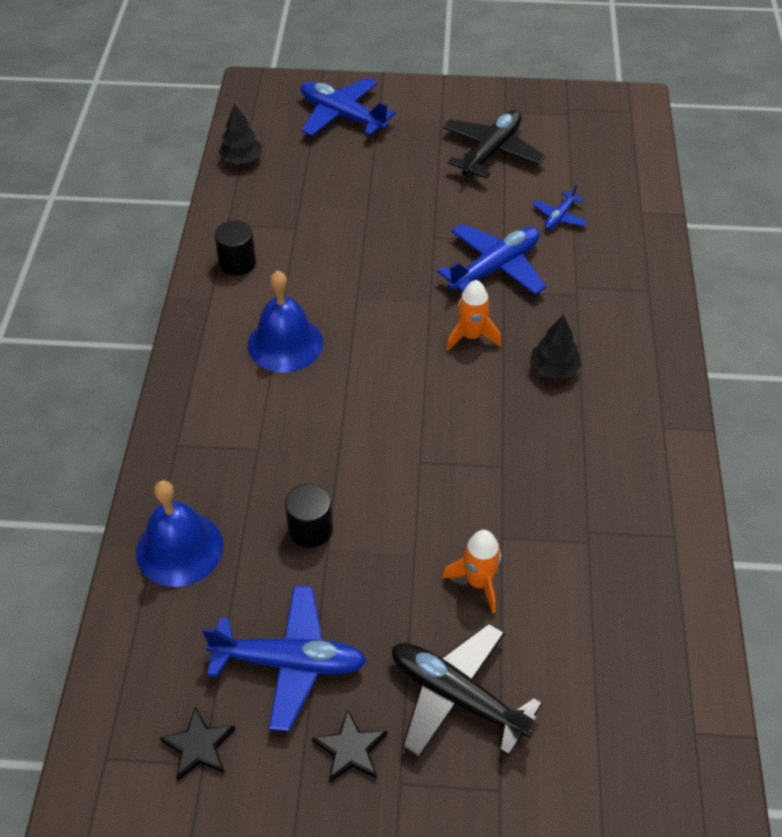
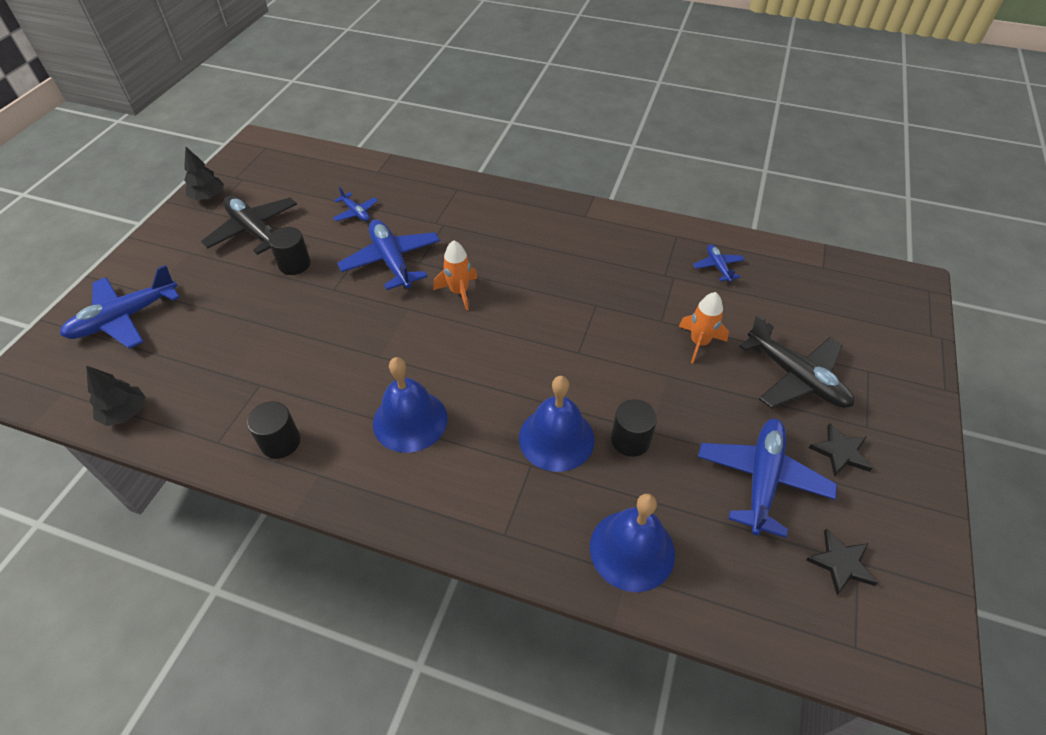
camera: 75 degrees left, 0 degrees up
black plane [392,623,542,758] -> black plane turned 90 degrees counterclockwise [739,314,854,409]
black tree [530,315,582,380] -> black tree moved to [184,147,224,200]
none -> black cylinder [268,227,311,275]
none -> blue bell [519,376,595,472]
none -> blue plane [693,244,745,282]

